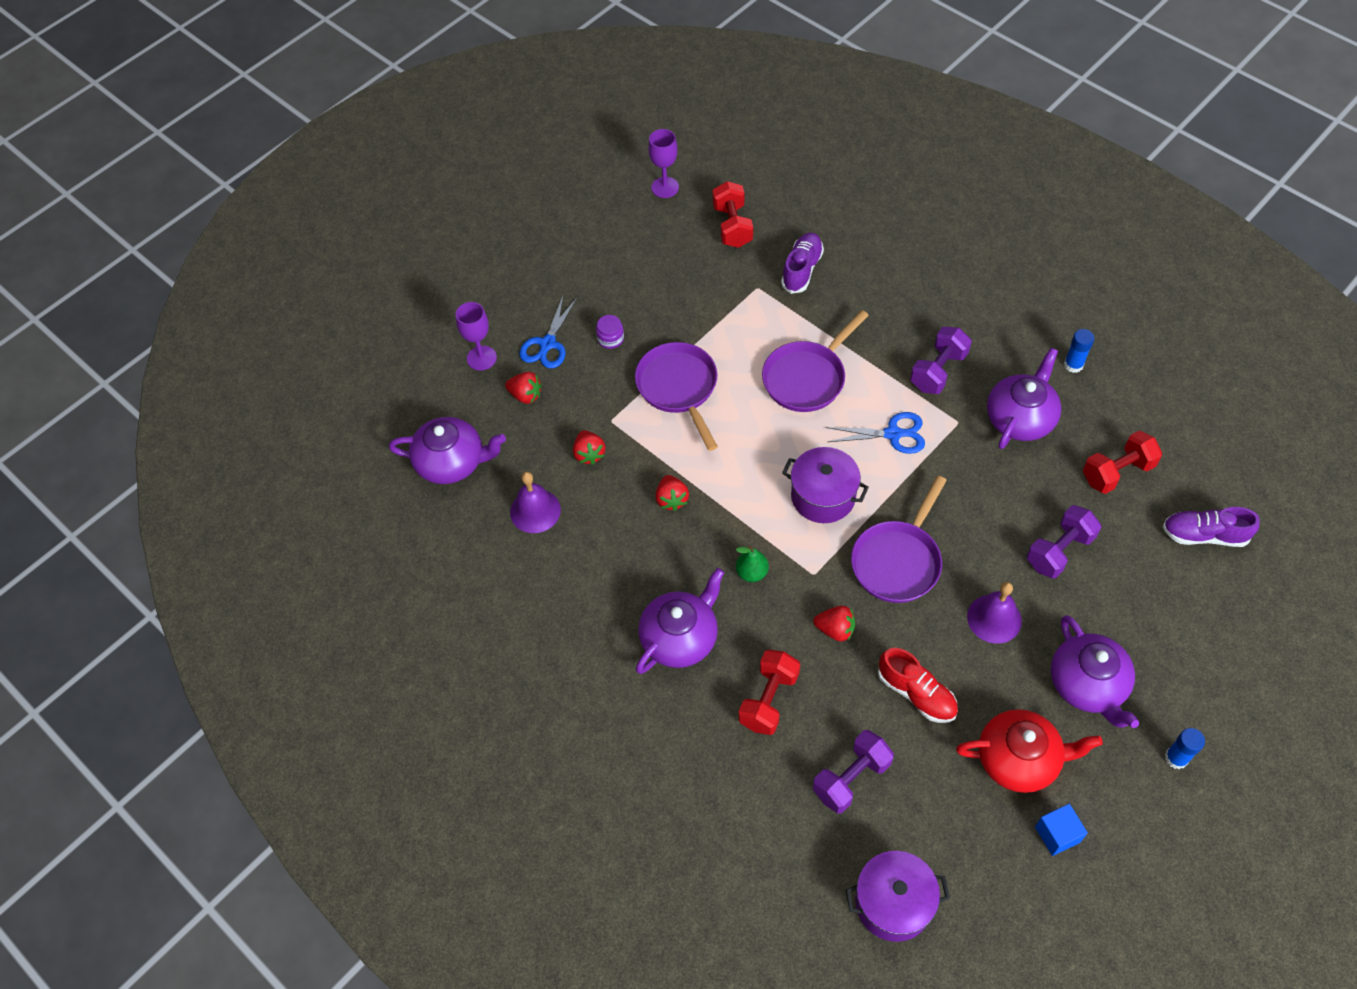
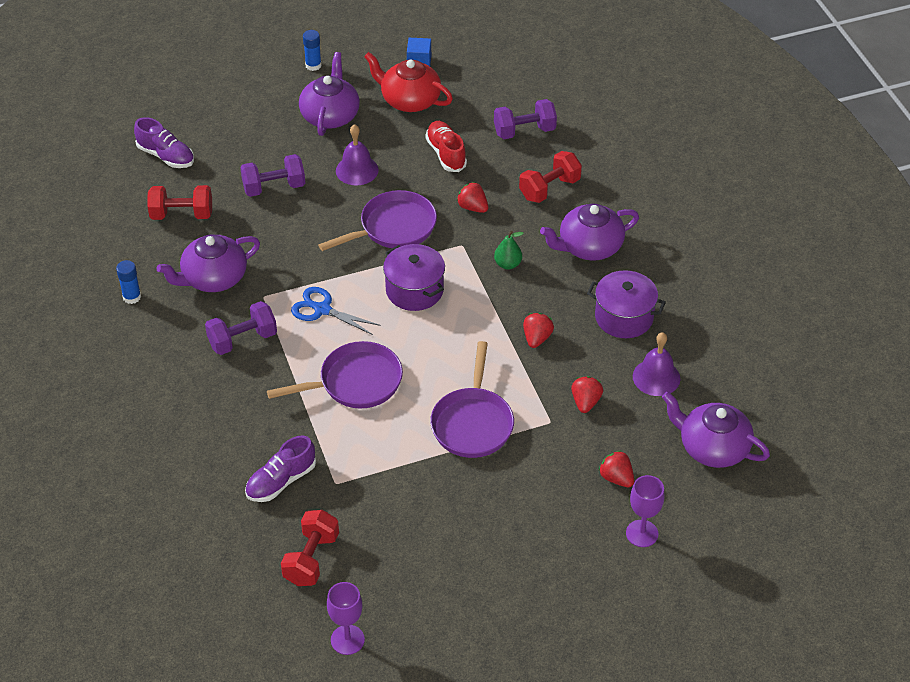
camera: 155 degrees left, 10 degrees down
blue scissors [519,294,578,368] -> none
purple jar [596,315,624,349] -> none
purple pot [845,851,950,942] -> purple pot moved to [587,270,666,338]

